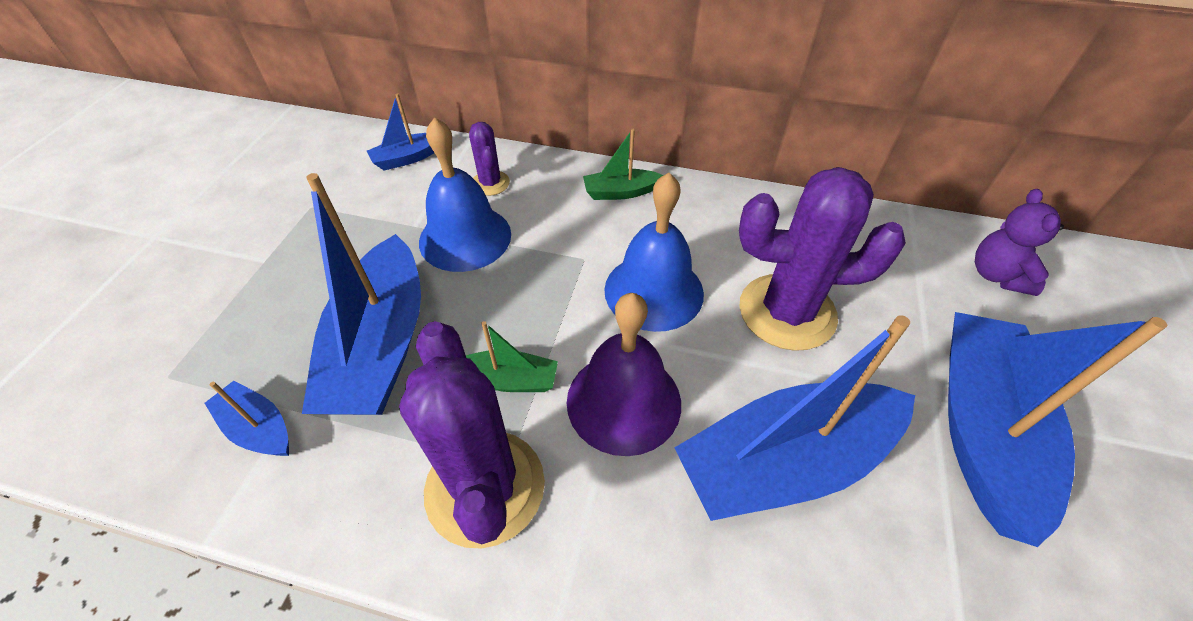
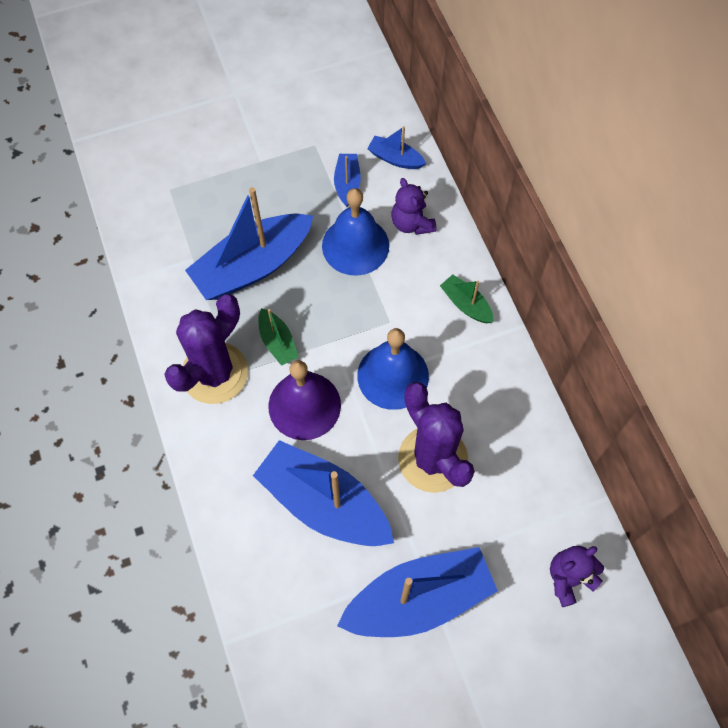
camera: 55 degrees right, 15 degrees up
blue boat [205,381,289,456] -> blue boat moved to [334,154,361,207]
purple cactus [469,122,510,196] -> purple teddy bear [392,178,436,235]

